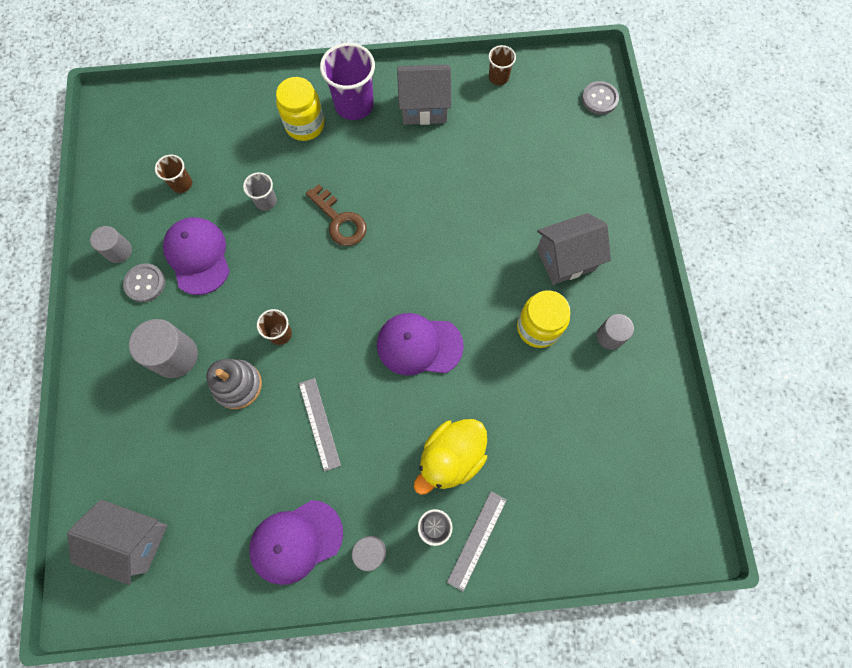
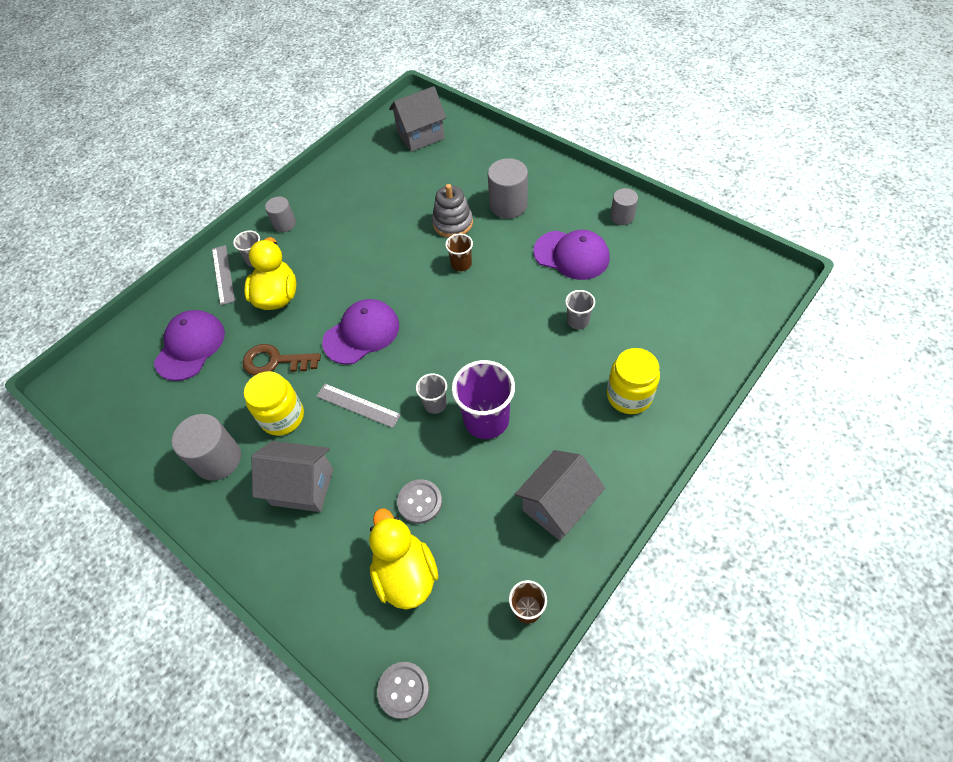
camera: 140 degrees right, 15 degrees down
grey button [123,263,165,302] -> grey button moved to [397,479,442,524]
brown cup [155,155,192,193] -> none
purple cap [249,500,343,585] -> purple cap moved to [154,310,225,381]
grey ruler [299,378,341,472] -> grey ruler moved to [316,384,401,428]
brown key [306,184,367,246] -> brown key moved to [243,344,321,376]
purple cup [320,43,375,120] -> purple cup moved to [452,360,515,439]
grey house [537,213,611,285] -> grey house turned 75 degrees clockwise [251,441,333,512]
grey cylinder [597,314,634,350] -> grey cylinder [172,414,241,481], size x1.64
none -> yellow duck [369,508,438,610]
none -> grey cup [416,373,447,414]

